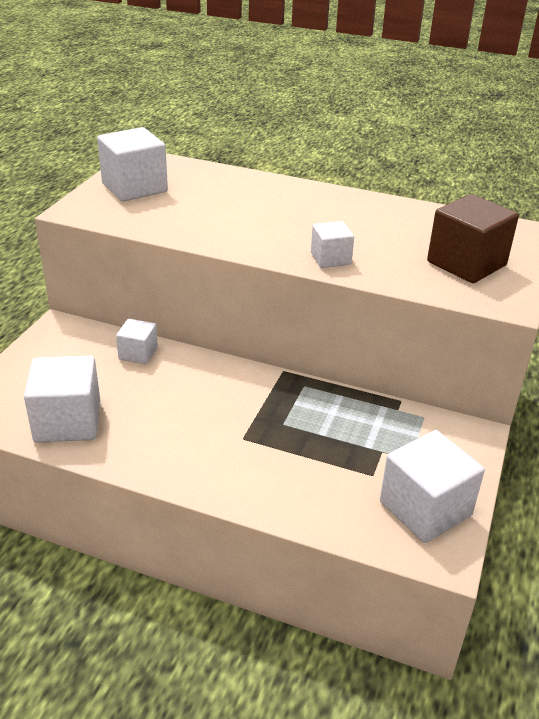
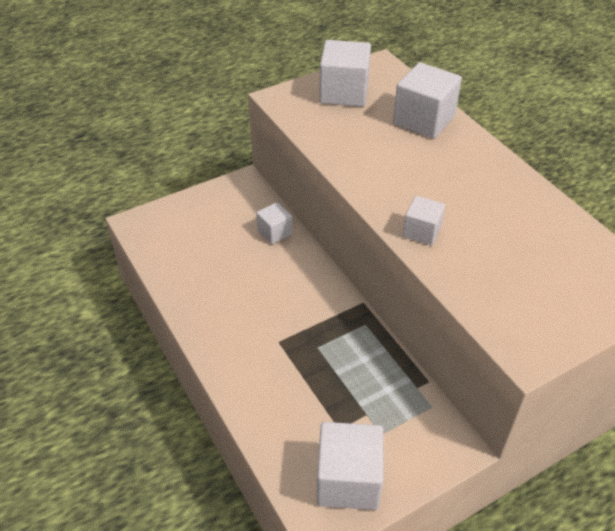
camera: 40 degrees right, 10 degrees up
white cube [24,356,100,443] -> white cube moved to [393,62,462,139]
brown cube [427,194,519,283] -> none

